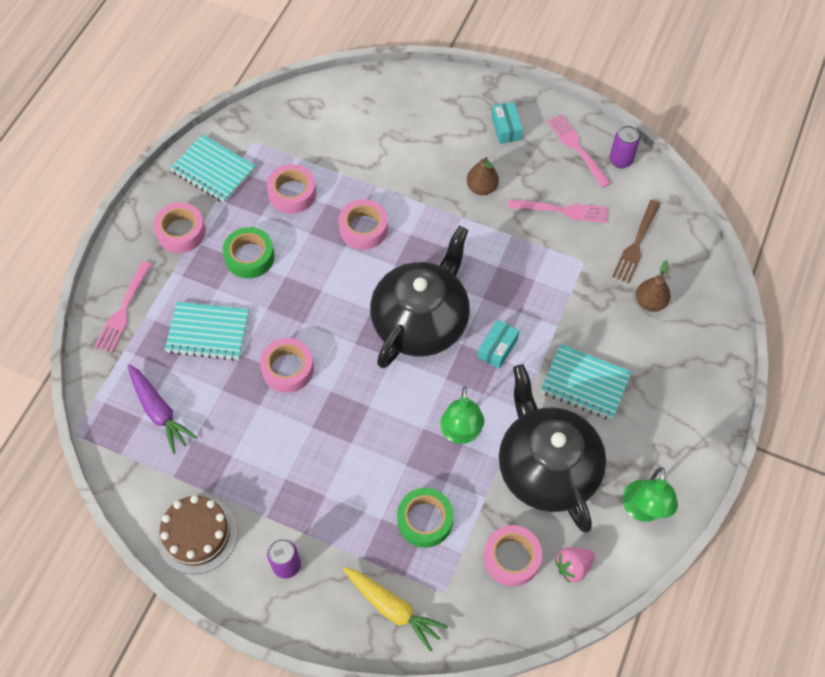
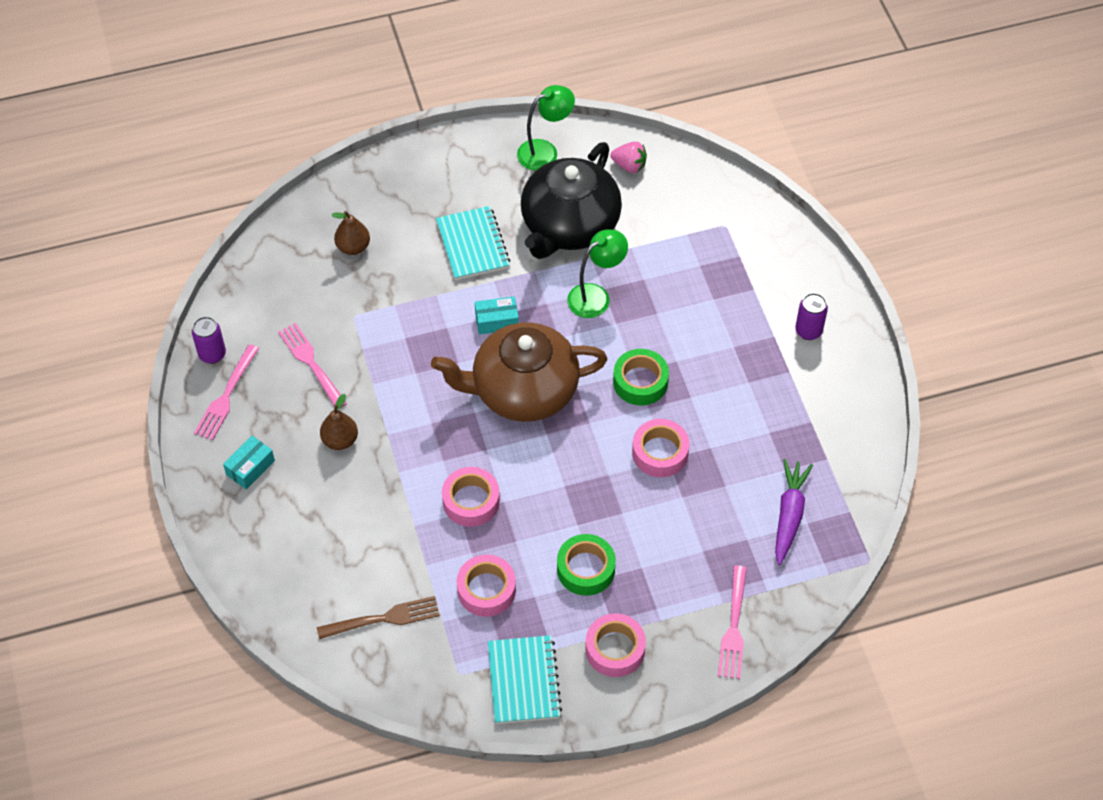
camera: 130 degrees left, 5 degrees down
pink fork [94,261,152,353] -> pink fork turned 120 degrees clockwise [718,565,747,679]
brown cake [157,495,237,574] -> none
turquoise notebook [165,302,249,361] -> none
yellow carrot [343,567,448,652] -> none
black teapot [370,226,470,368] -> brown teapot [431,322,607,422]
green tape [397,488,454,548] -> green tape moved to [613,349,669,405]
pink tape [484,525,542,586] -> none
brown fork [612,200,660,283] -> brown fork moved to [317,596,440,639]

